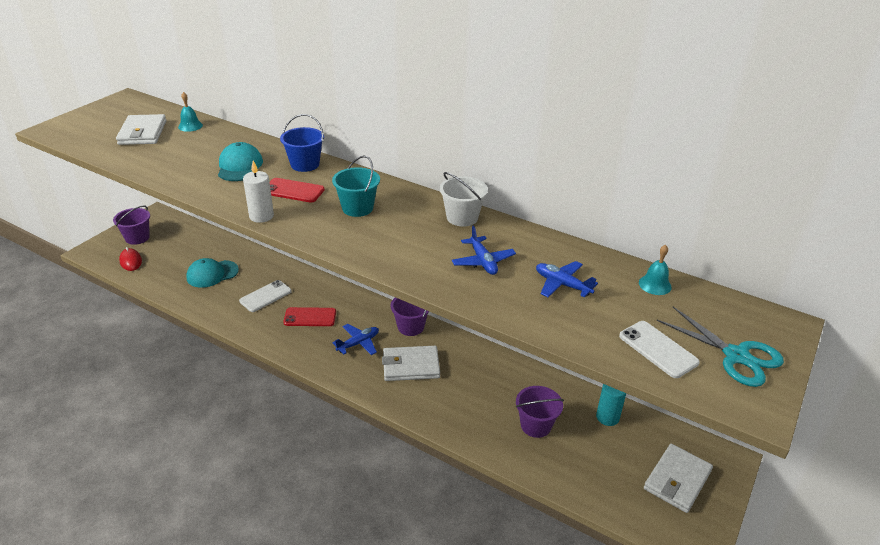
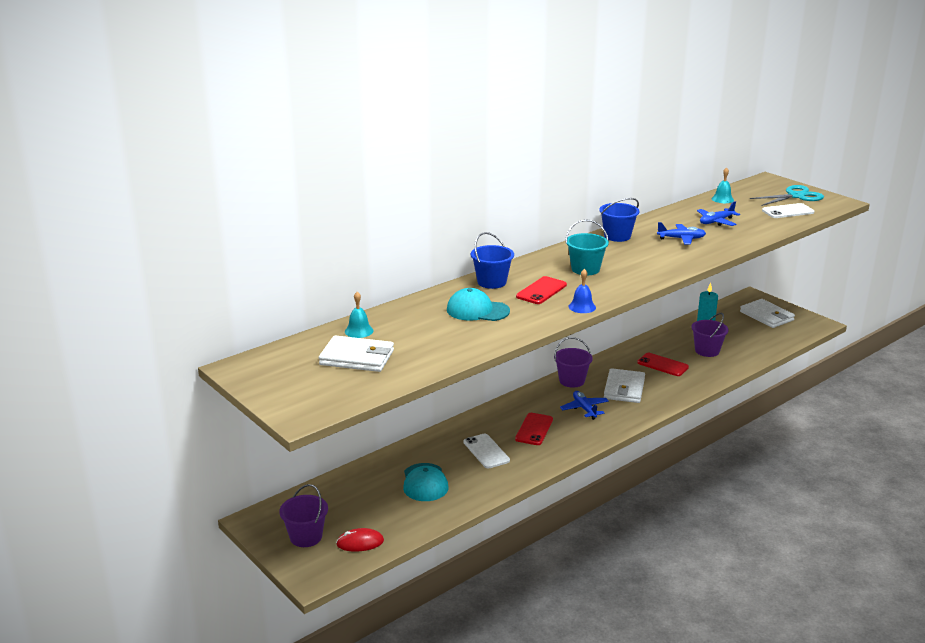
camera: 70 degrees left, 10 degrees down
white candle [243,161,274,223] -> blue bell [568,269,596,313]
white bucket [440,172,488,227] -> blue bucket [599,198,639,242]
none -> red phone [637,353,689,376]

